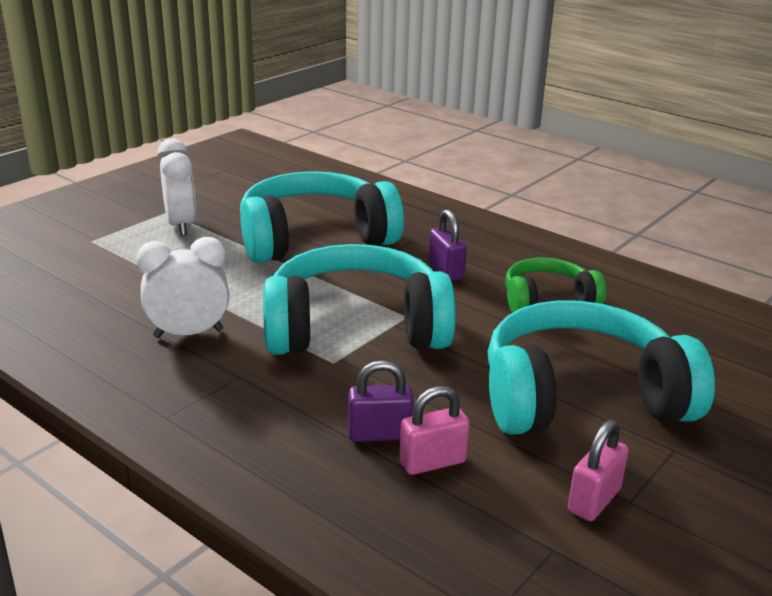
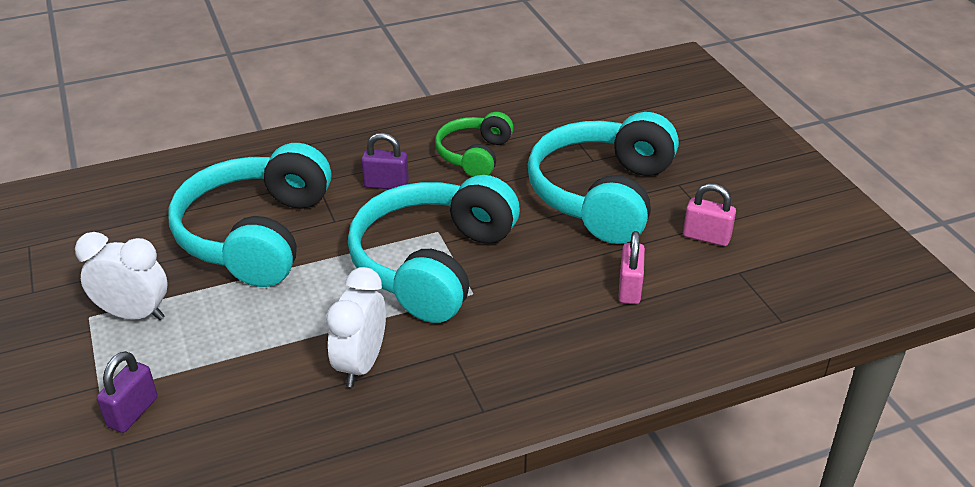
camera: 60 degrees left, 10 degrees up
purple padlock [348,360,414,442] -> purple padlock moved to [97,351,158,433]
pink padlock [568,420,629,521] -> pink padlock turned 45 degrees counterclockwise [683,183,736,246]

